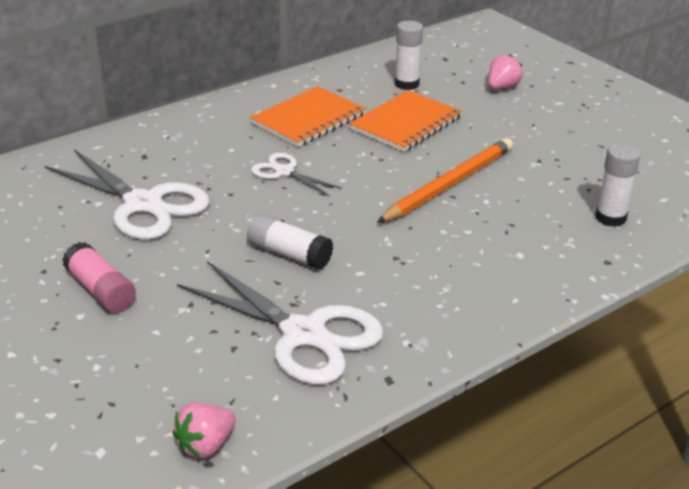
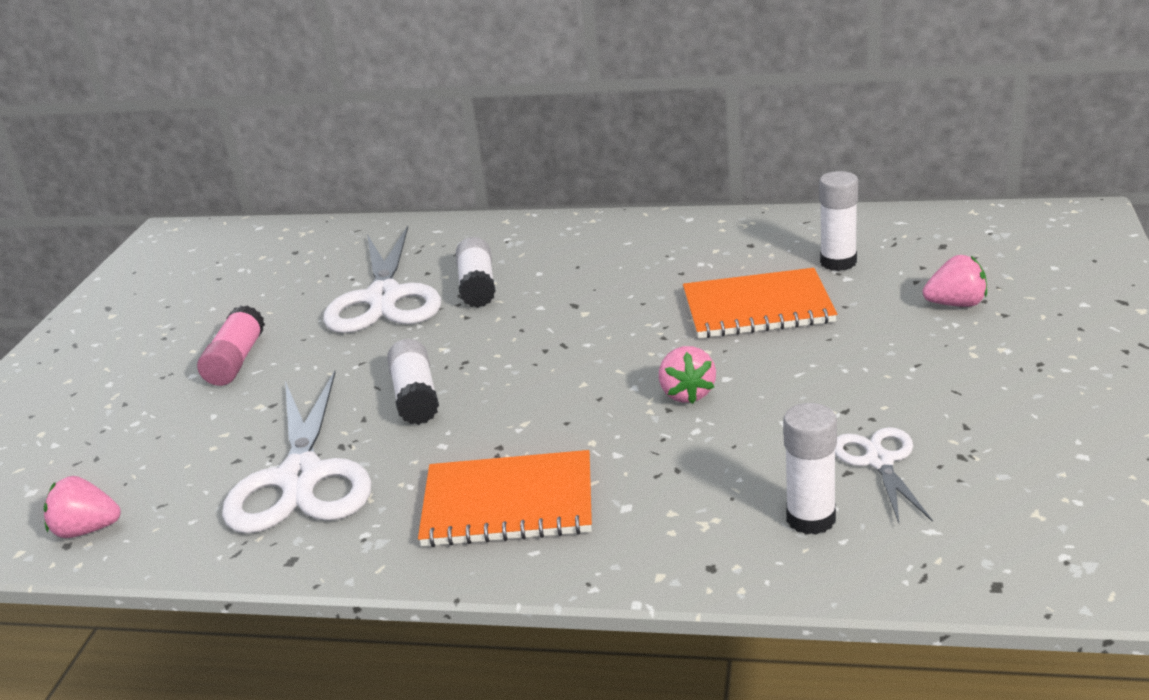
camera: 50 degrees right, 5 degrees down
orange notebook [250,86,366,147] -> orange notebook moved to [418,450,592,547]
white scissors [251,153,342,196] -> white scissors moved to [835,427,933,523]
orange pencil [377,138,513,223] -> pink strawberry [659,346,716,404]
none -> white glue stick [456,237,496,308]

